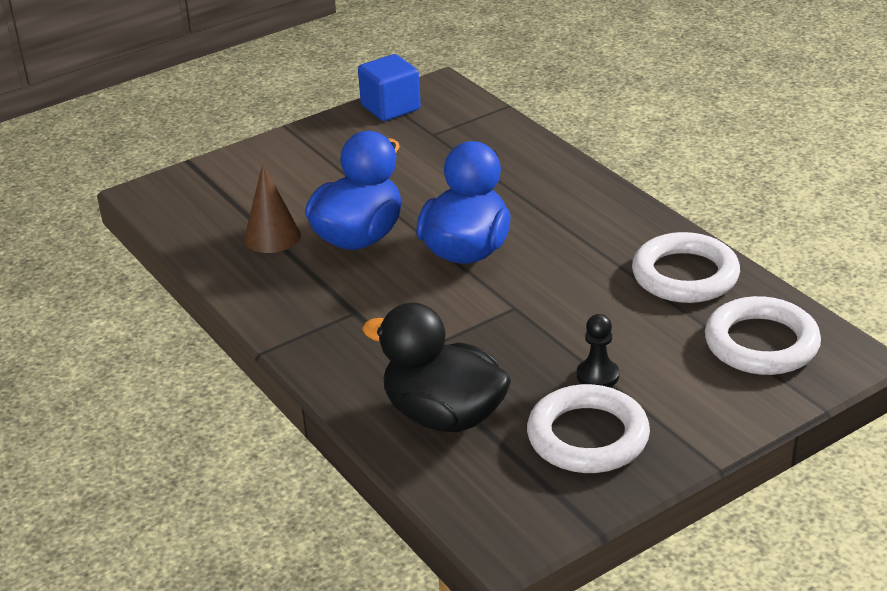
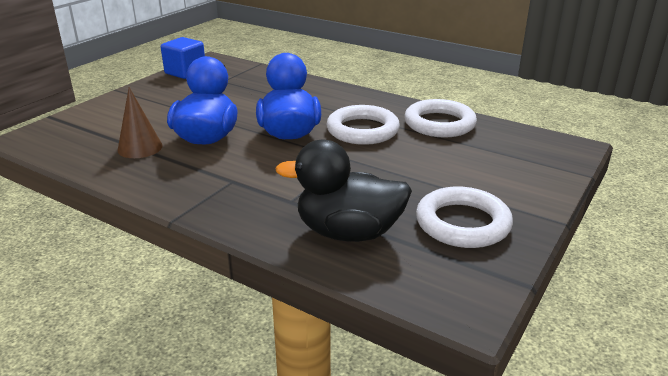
camera: 25 degrees left, 5 degrees down
black pawn [577,314,619,387] -> none
white ring [705,296,821,375] -> white ring moved to [326,105,400,145]

